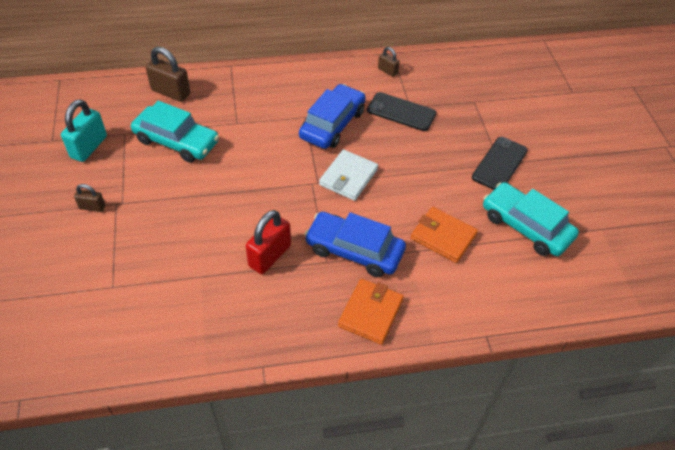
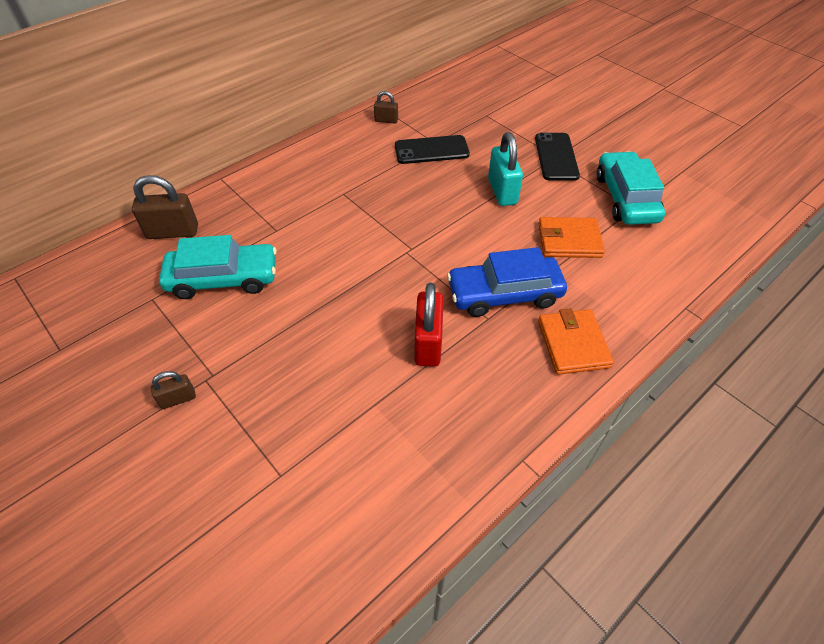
camera: 30 degrees left, 0 degrees up
turquoise padlock [61,99,107,162] -> turquoise padlock moved to [488,132,523,206]
blue car [299,84,366,149] -> none
white wallet [319,149,378,201] -> none
turquoise car [483,182,579,256] -> turquoise car turned 75 degrees clockwise [597,151,665,225]

